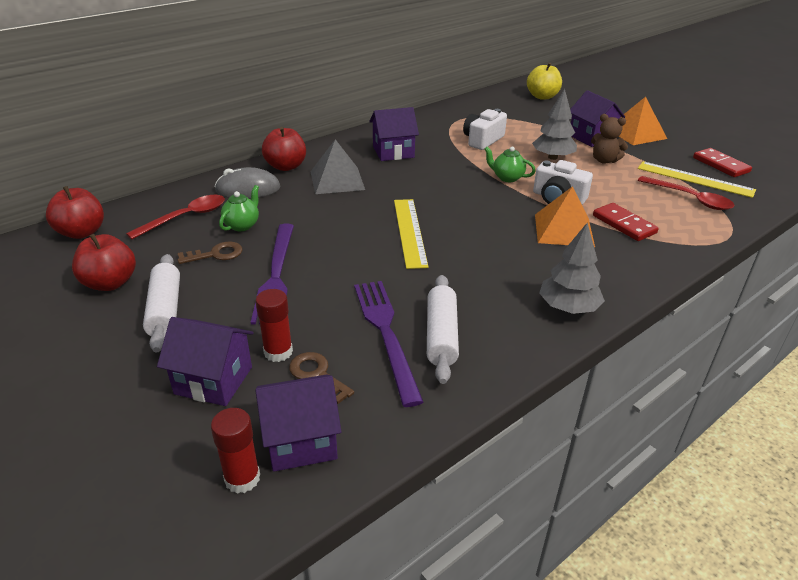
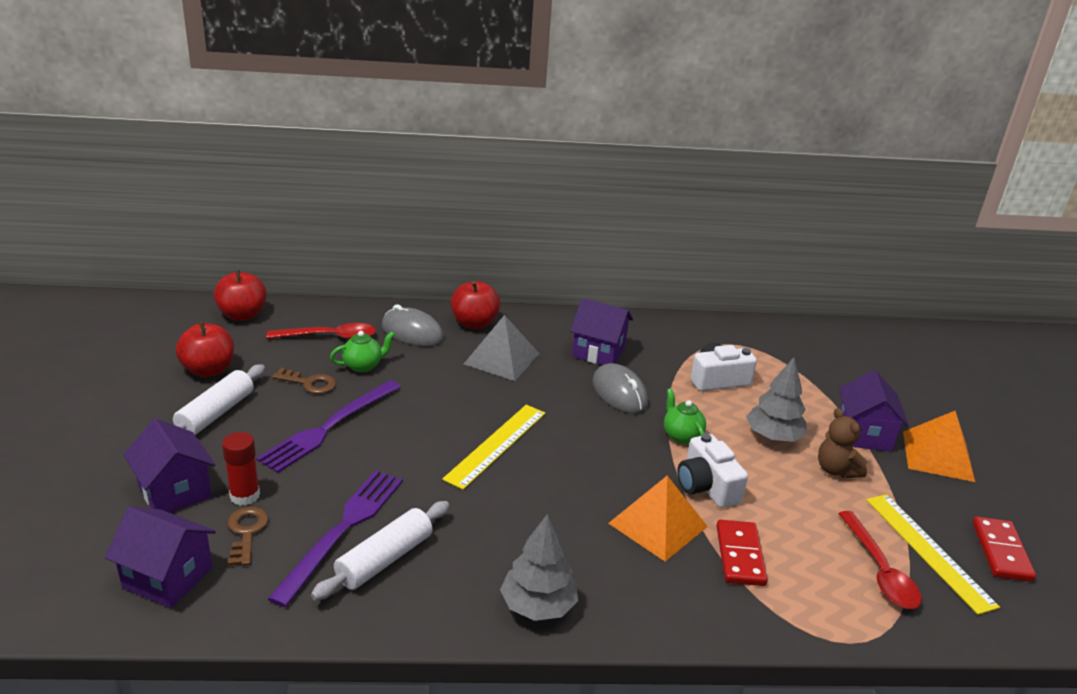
camera: 35 degrees right, 5 degrees down
red glue stick [211,408,260,494] -> none
yellow apple [527,63,562,100] -> none
none -> grey mouse [592,363,648,414]

